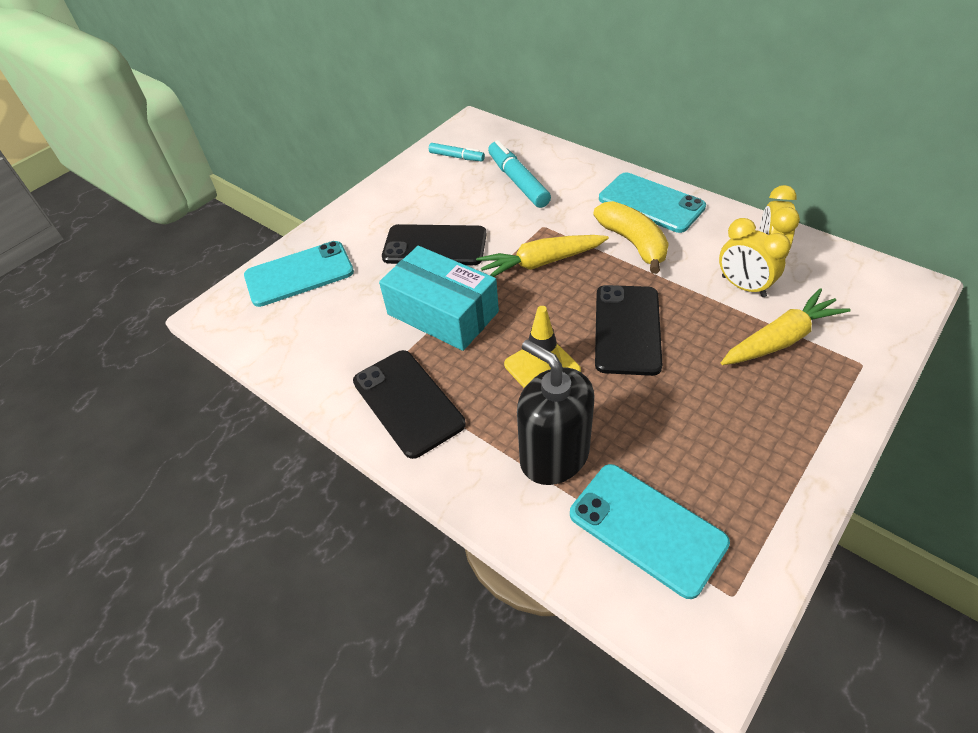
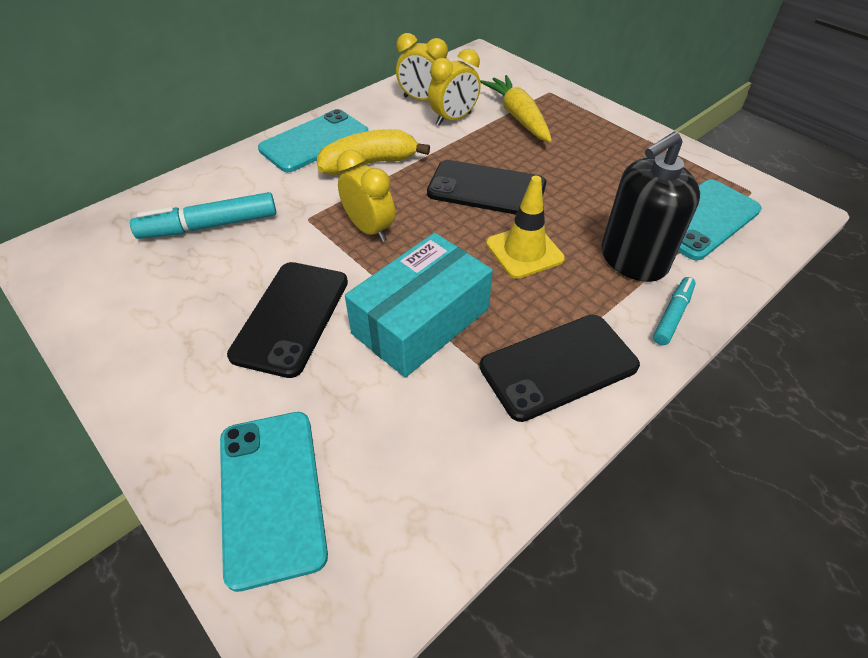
camera: 85 degrees left, 0 degrees up
turquoise marker [429,143,485,161] -> turquoise marker moved to [653,277,696,345]
yellow carrot [476,235,609,277] -> yellow clock [337,150,395,242]

